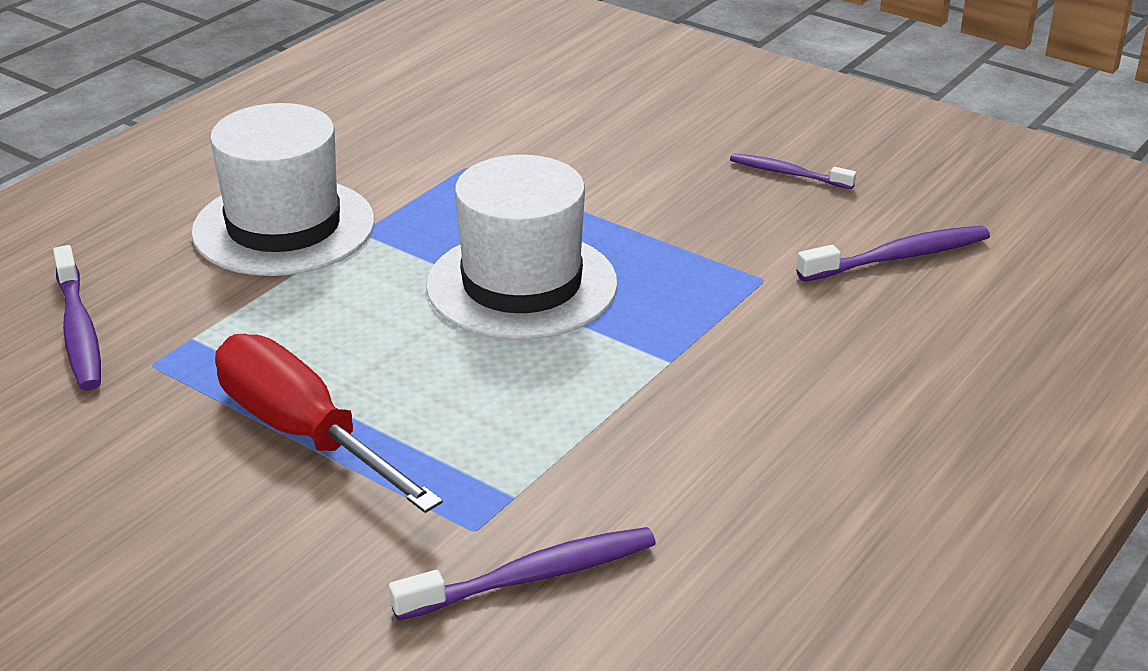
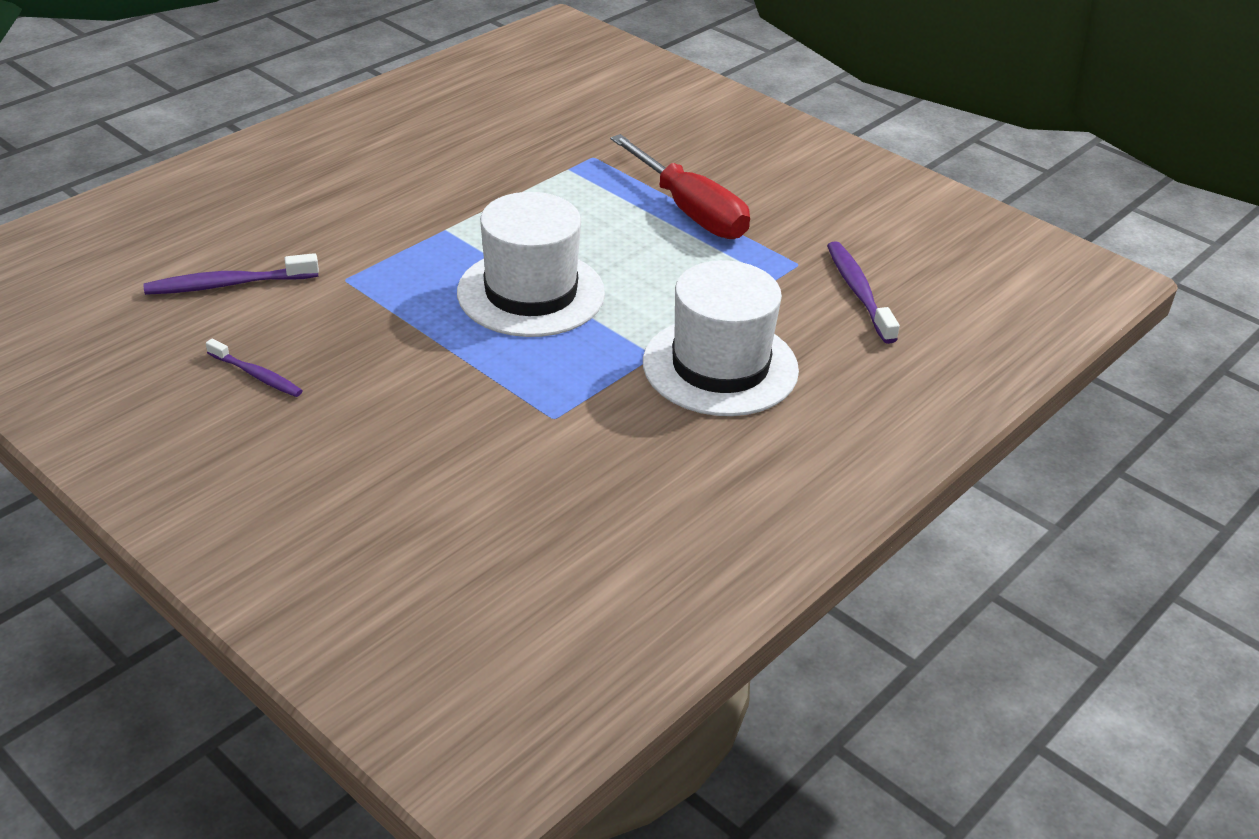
camera: 175 degrees left, 5 degrees up
purple toothbrush [389,527,656,621] -> none

